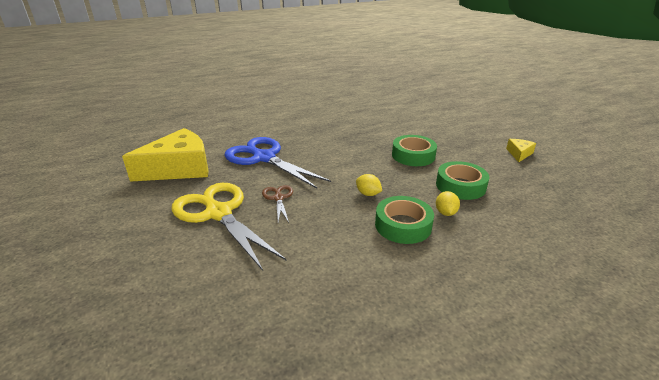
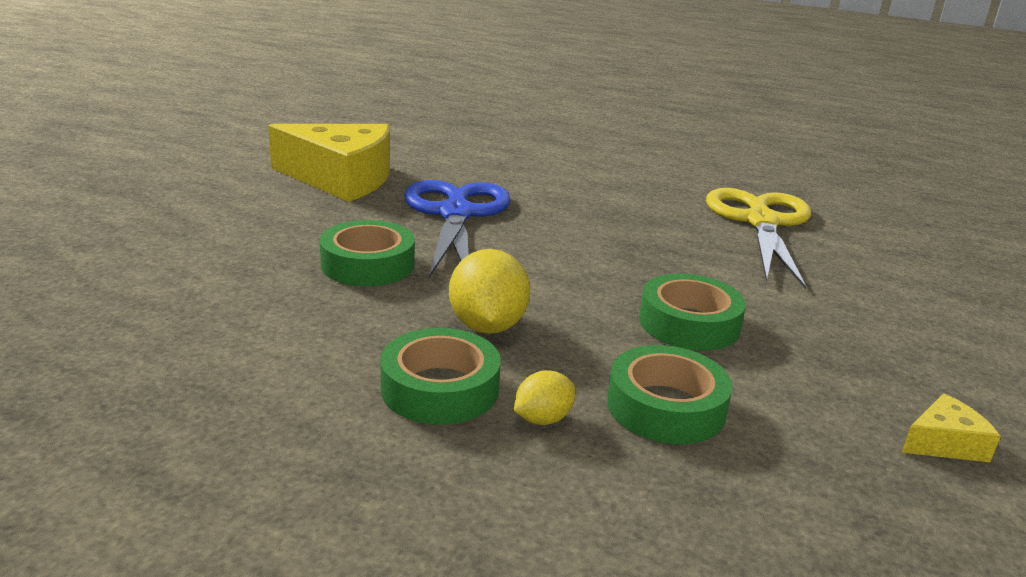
camera: 45 degrees right, 5 degrees down
yellow scissors [171,183,286,271] -> yellow scissors moved to [706,188,811,289]
brown scissors [262,185,293,223] -> green tape [320,220,415,286]
yellow lemon [356,174,382,196] -> yellow lemon [449,249,530,334], size x1.79

